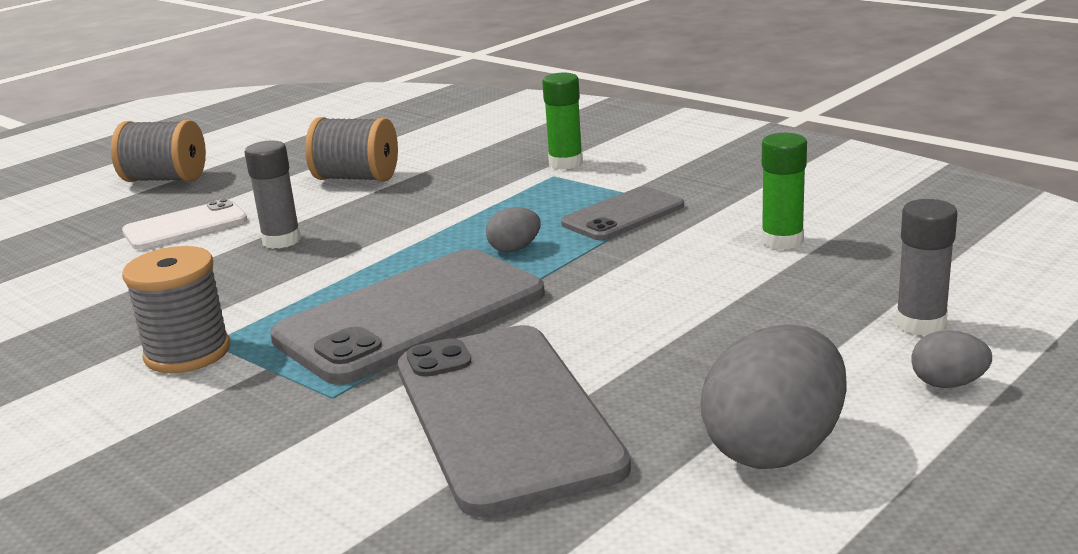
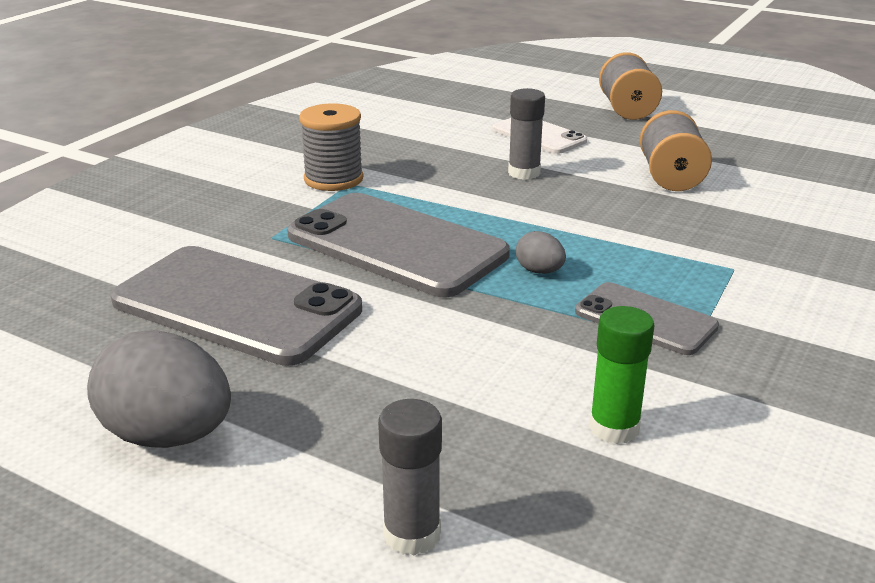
camera: 75 degrees right, 5 degrees up
grey phone [398,325,631,517] -> grey phone turned 60 degrees clockwise [111,246,362,366]
green glue stick [542,73,583,169] -> none
grey egg [911,330,992,388] -> none

